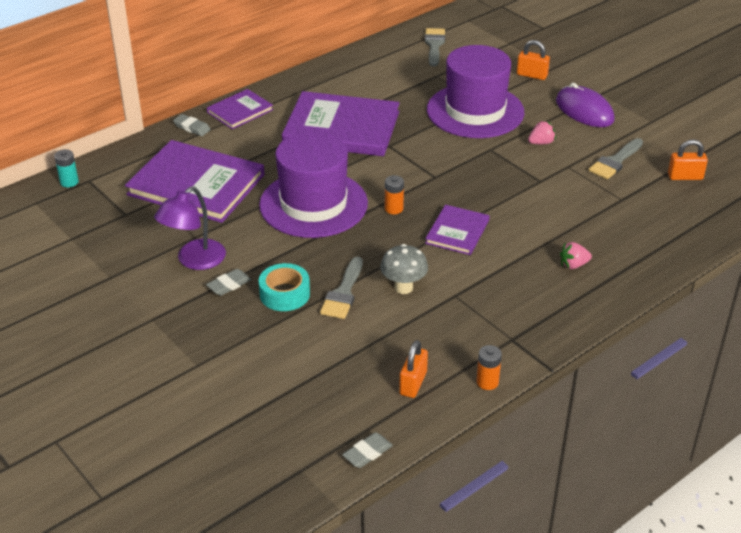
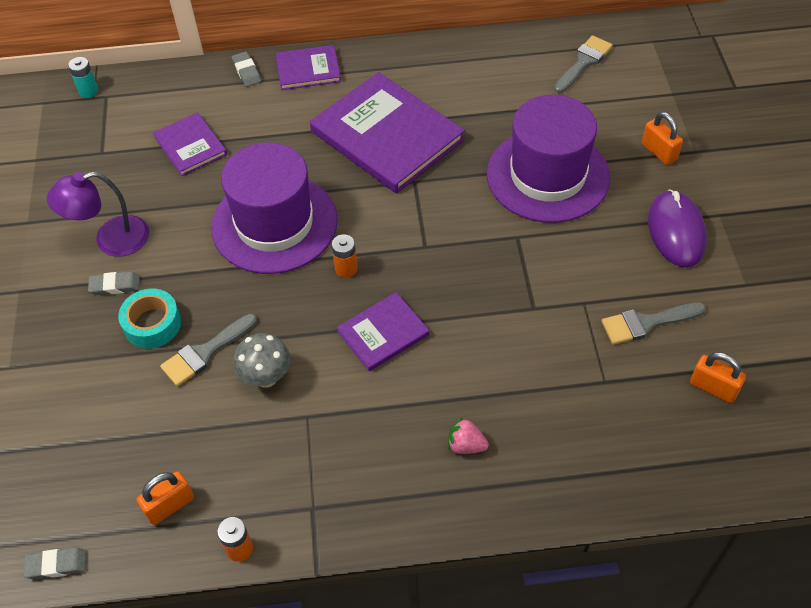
camera: 35 degrees right, 15 degrees up
purple book [125,140,265,223] -> purple book [153,112,227,176], size x0.52
pink strawberry [528,120,556,144] -> none

